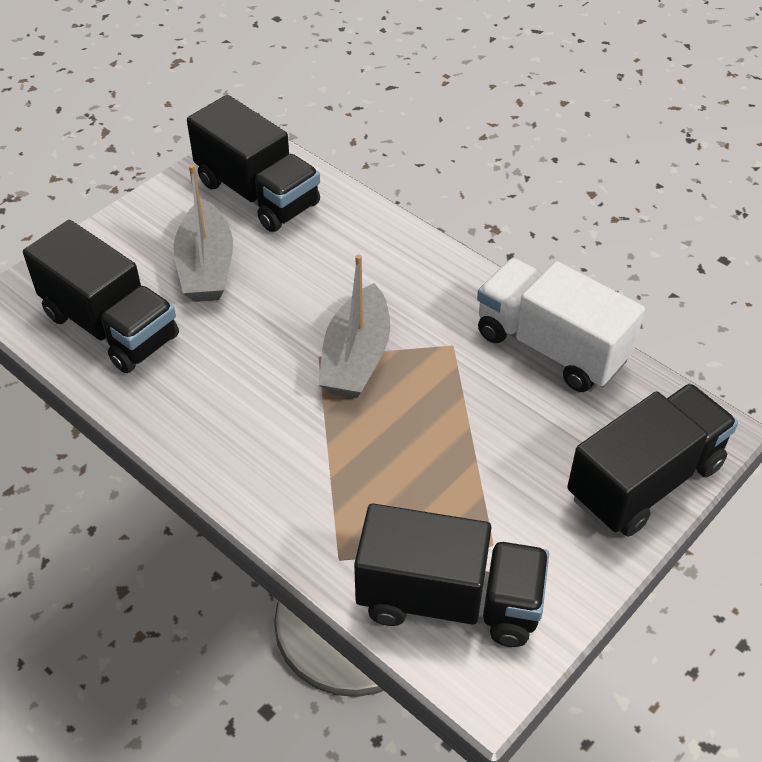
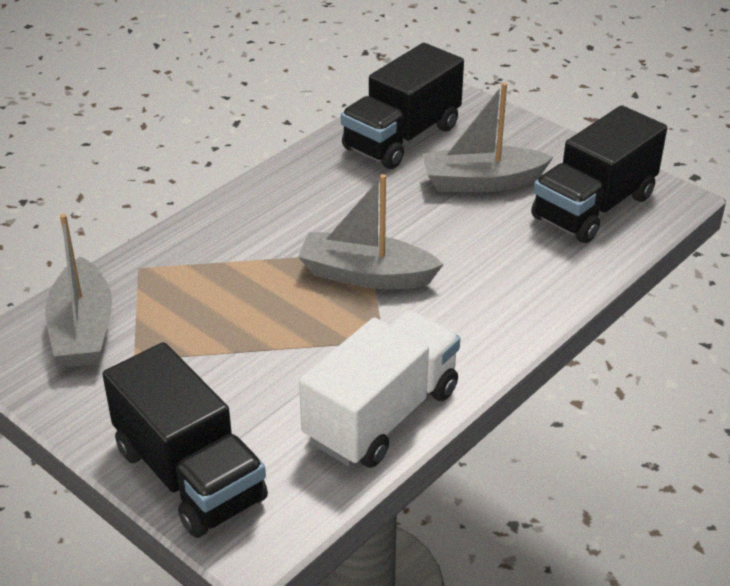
camera: 90 degrees right, 10 degrees down
black truck [354,503,549,647] -> grey boat [45,214,112,367]

